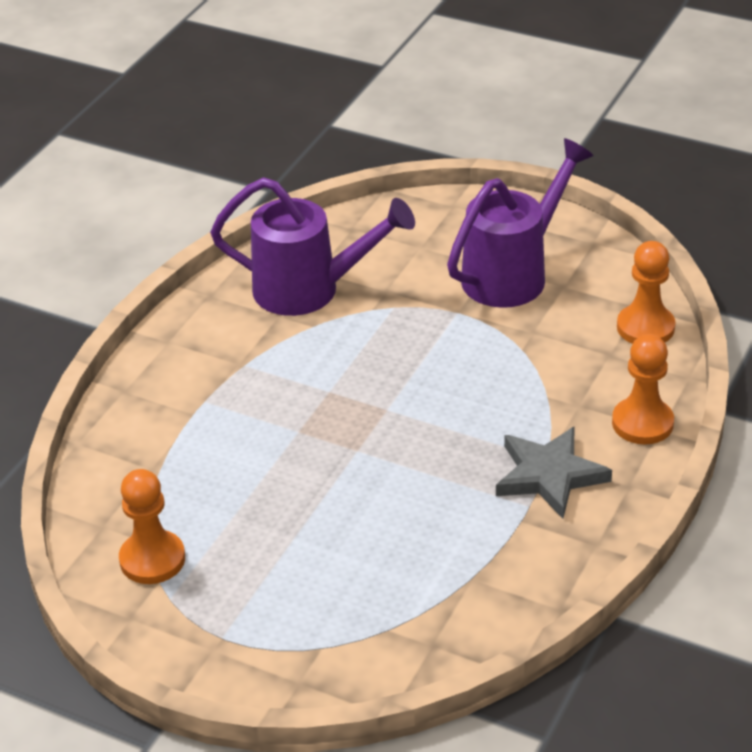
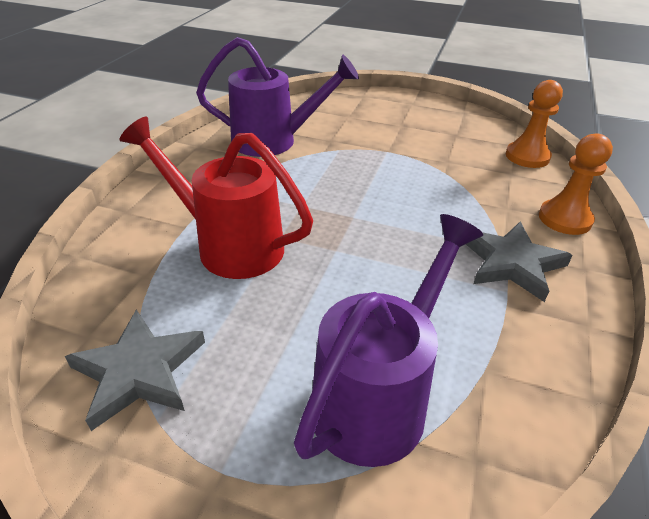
camera: 10 degrees left, 0 degrees up
orange pawn [119,469,185,584] -> grey star [65,309,205,431]
purple watering can [447,138,594,308] -> purple watering can moved to [294,214,483,467]
none -> red watering can [119,116,313,279]

